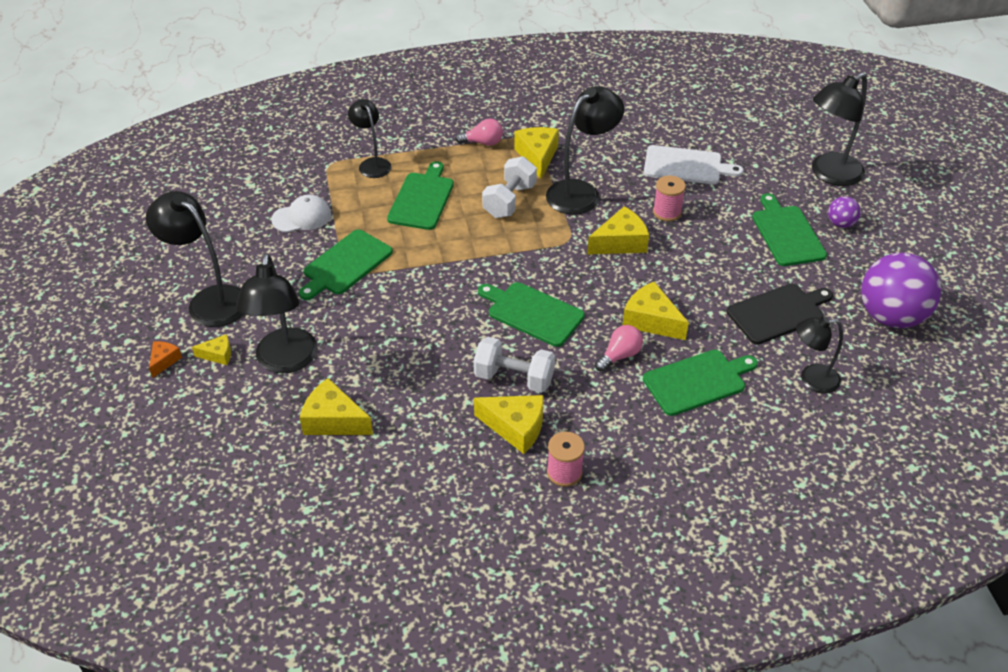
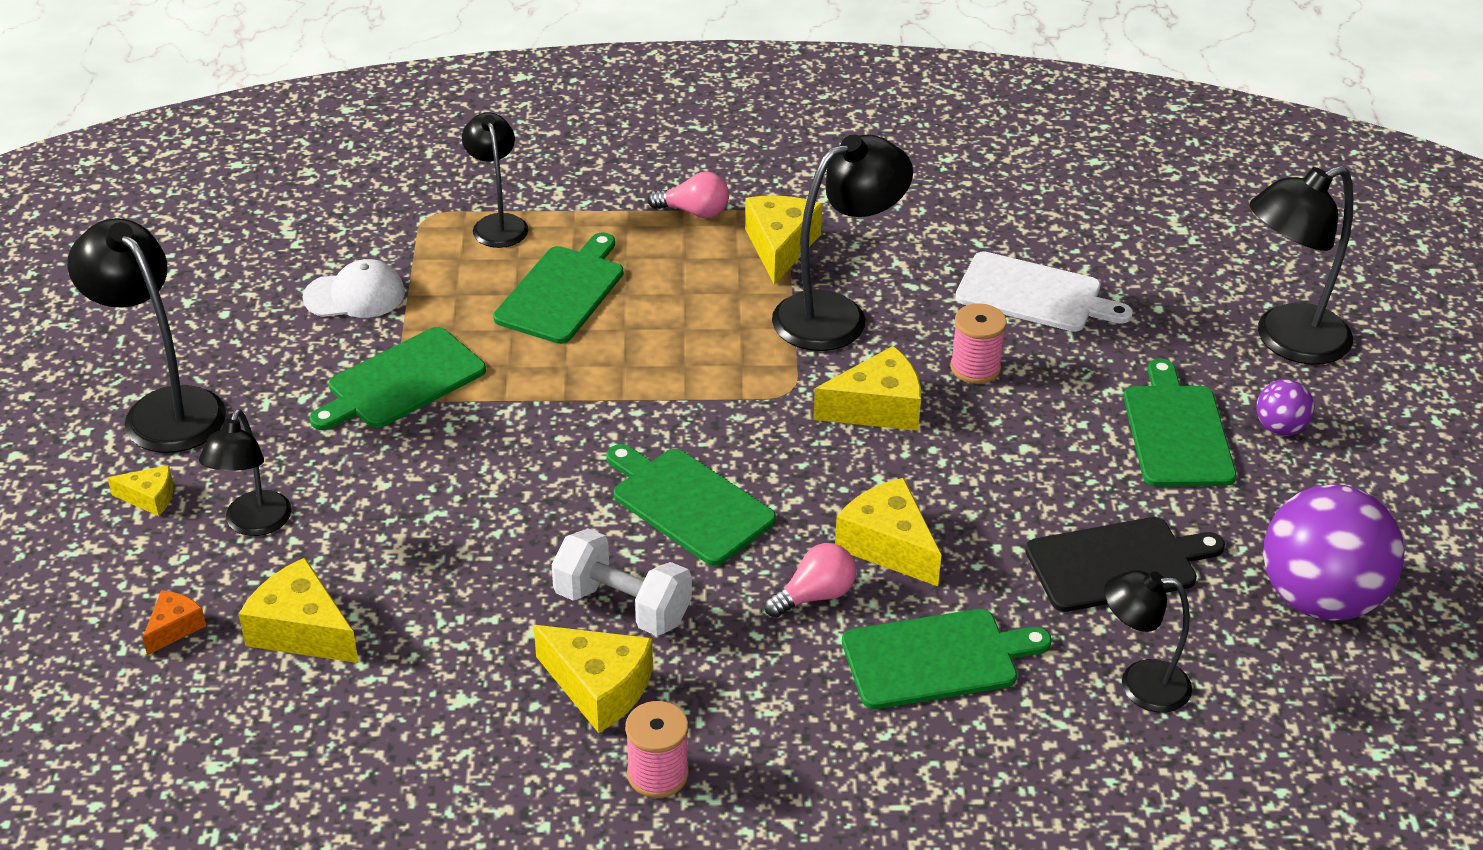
camera: 10 degrees right, 5 degrees down
orange cheese [149,341,182,378] -> orange cheese moved to [143,590,206,655]
black lamp [236,254,318,373] -> black lamp [199,409,292,536], size x0.62
white dumbbell [482,156,537,218] -> none

